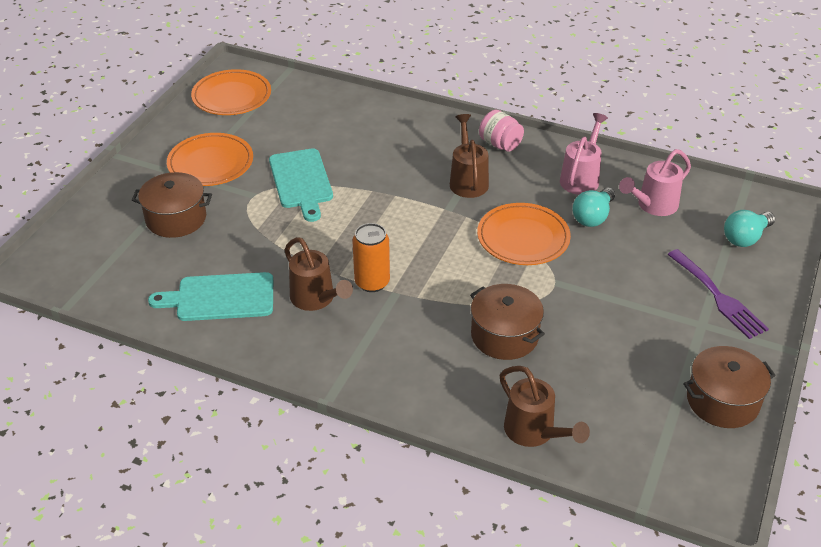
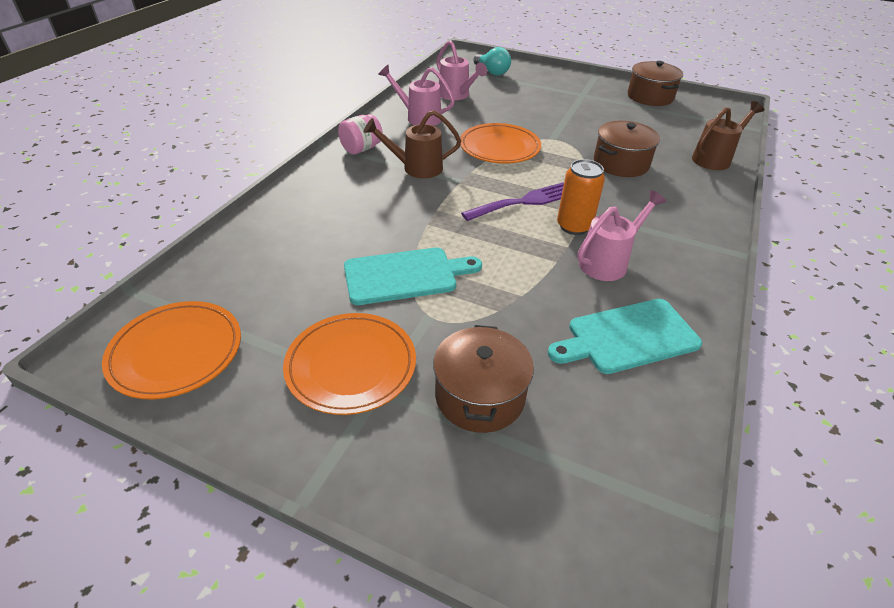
camera: 90 degrees left, 0 degrees up
turquoise cutting board [148,272,273,321] -> turquoise cutting board turned 75 degrees clockwise [548,299,702,374]
brown watering can [285,237,353,311] -> pink watering can [577,190,666,281]
turquoise light bulb [572,187,615,227] -> none
purple fork [667,249,769,339] -> purple fork moved to [461,182,564,221]

